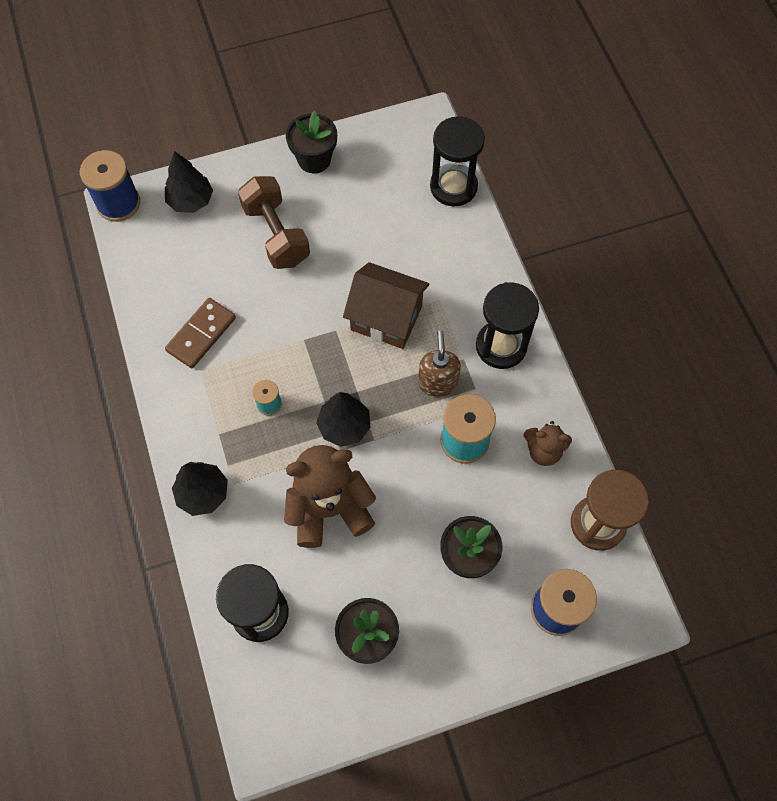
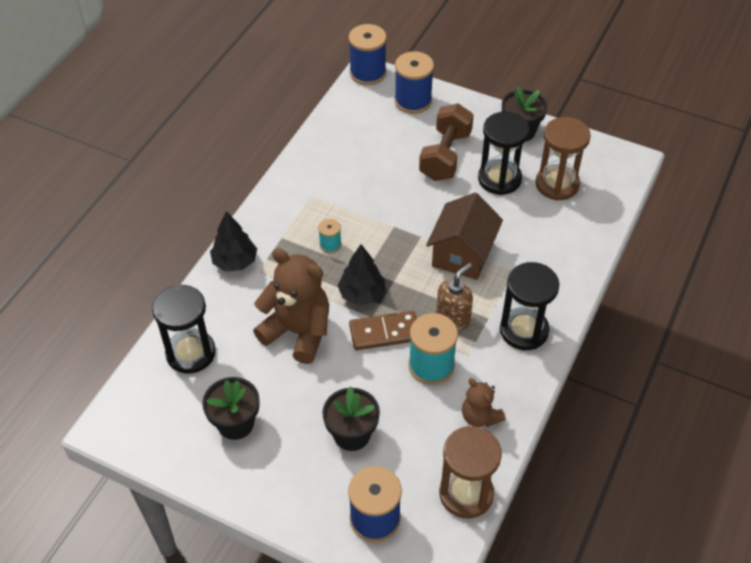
camera: 45 degrees right, 15 degrees down
black tree [165,151,213,213] -> blue spool [394,51,434,114]
brown domino [165,298,236,368] -> brown domino moved to [349,311,417,350]
brown house [343,262,429,349] -> brown house turned 45 degrees clockwise [426,193,503,280]
black hourglass [430,116,485,207] -> black hourglass moved to [478,112,530,195]
none -> brown hourglass [536,117,591,201]

